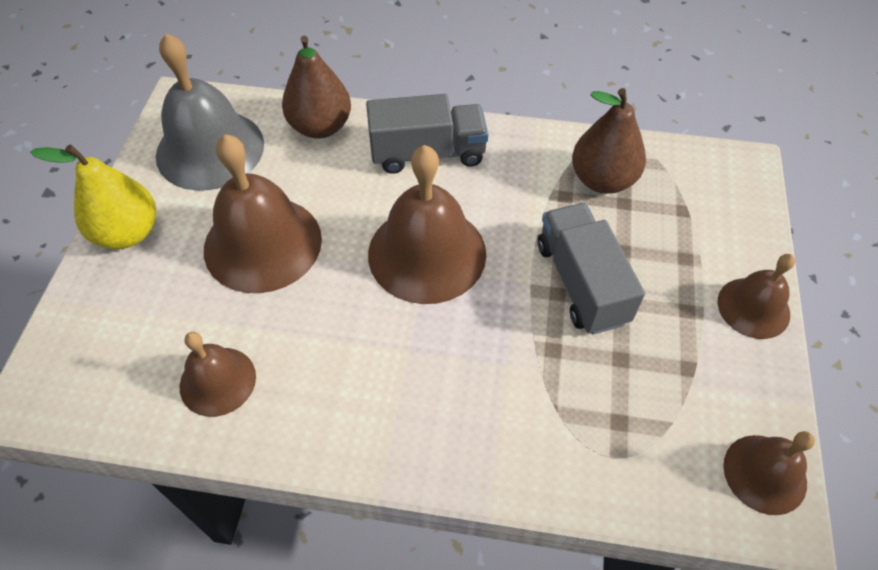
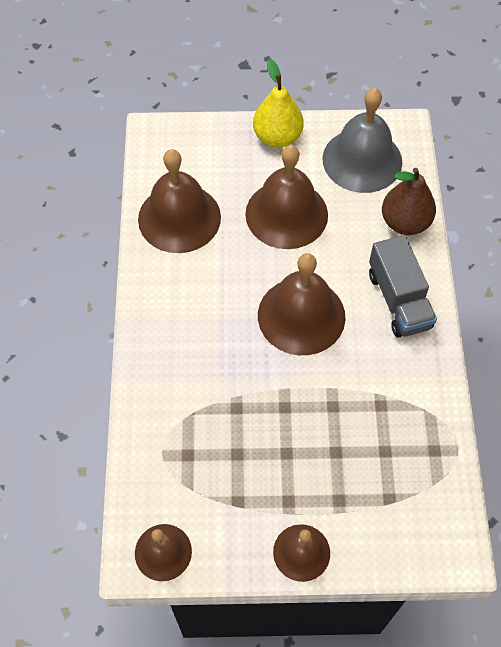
camera: 80 degrees right, 5 degrees up
brown bell [180,332,256,417] -> brown bell [138,149,221,253], size x1.75
grey truck [538,203,645,335] -> none
brown pear [572,88,646,194] -> none

